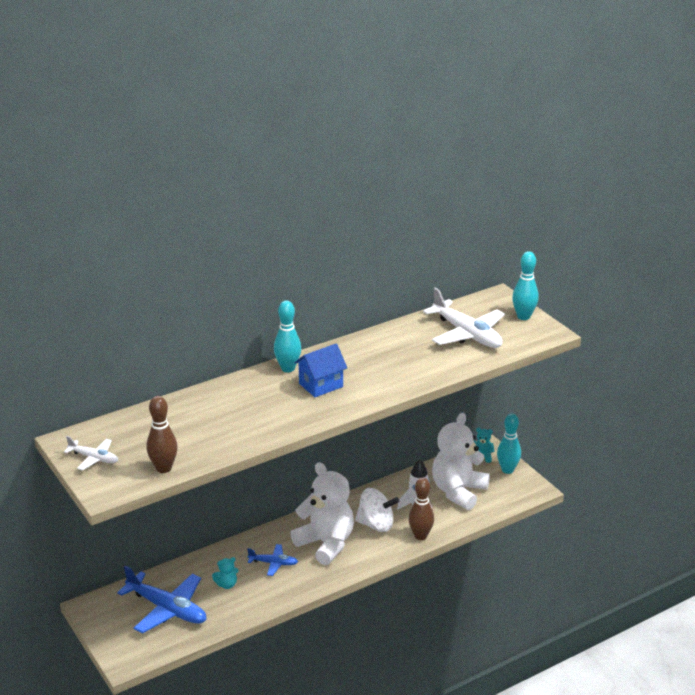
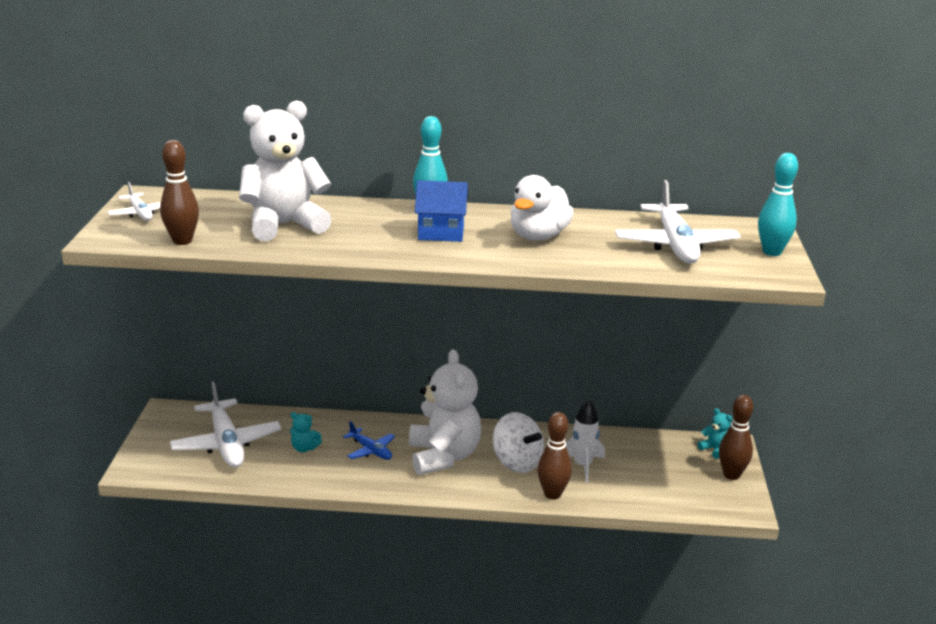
camera: 35 degrees right, 5 degrees down
blue plane [117,565,206,633] -> white plane [170,381,281,468]
white teddy bear [432,413,490,510] -> white teddy bear moved to [239,101,332,241]
turquoise bowling pin [497,414,521,474] -> brown bowling pin [719,395,753,480]
none -> white duck [511,175,574,241]

